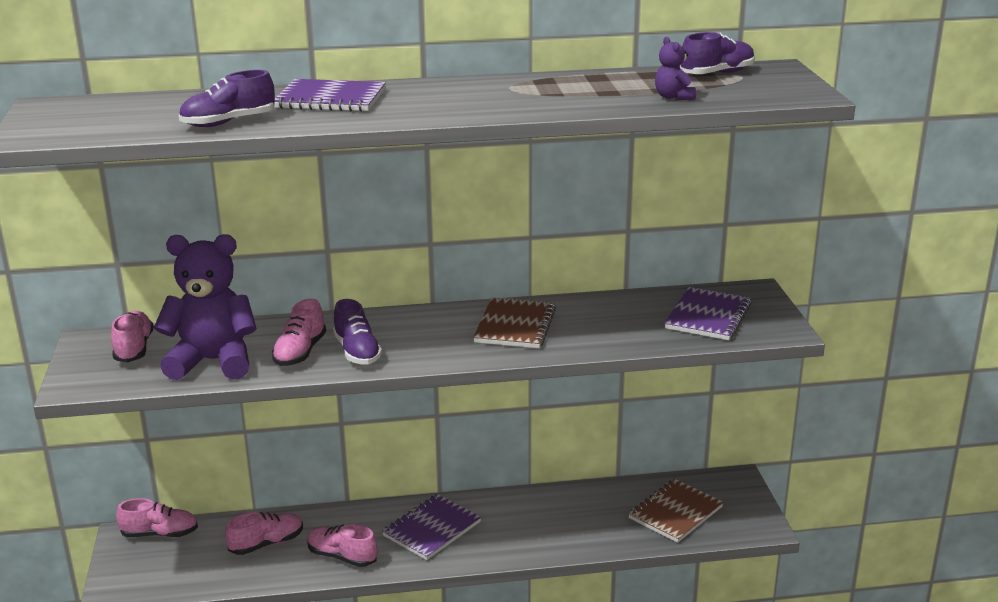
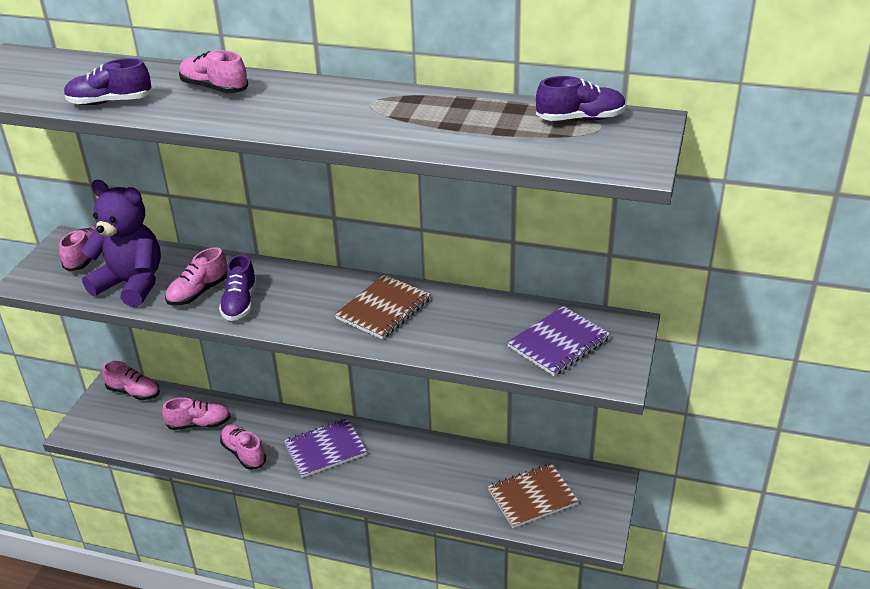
camera: 25 degrees right, 10 degrees up
purple notebook [274,79,386,112] -> pink shoe [179,50,248,93]
purple teddy bear [655,37,696,100] -> none

